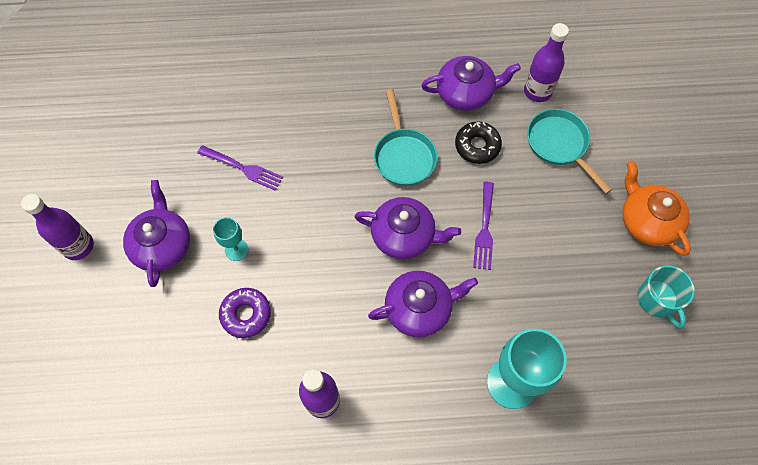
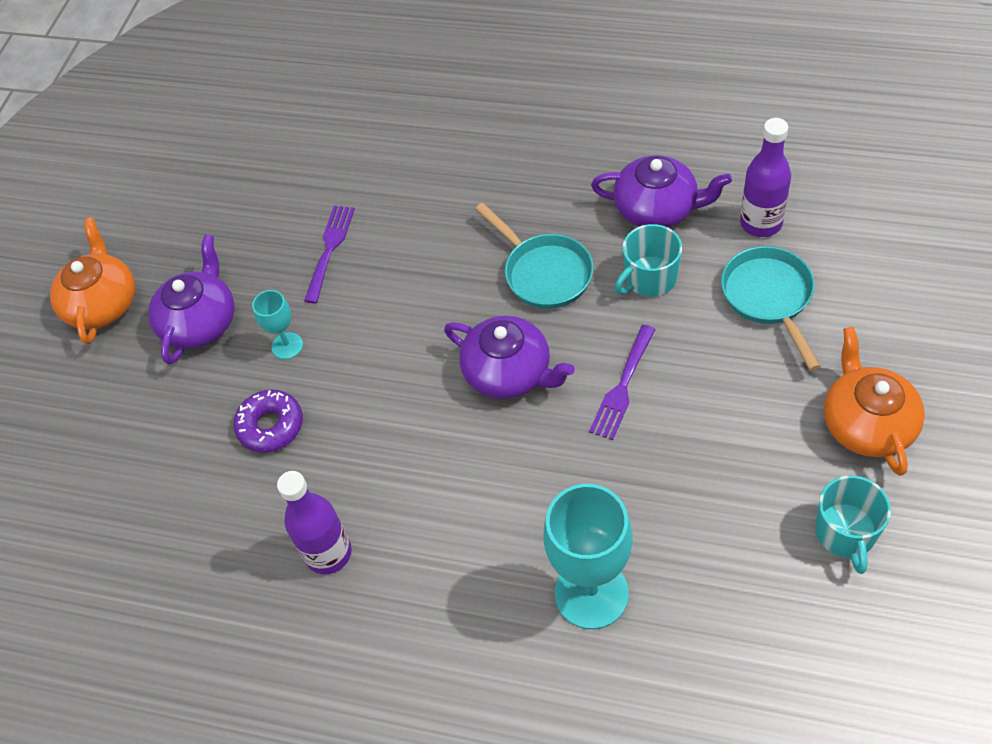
camera: 25 degrees right, 10 degrees down
purple bottle [21,194,94,260] -> orange teapot [50,218,135,344]
purple fork [197,145,283,191] -> purple fork turned 120 degrees counterclockwise [304,206,355,303]
purple teapot [368,271,478,337] -> none
turquoise pan [374,89,438,186] -> turquoise pan turned 45 degrees counterclockwise [475,203,594,309]
black donut [455,121,502,164] -> turquoise mug [615,224,682,297]

